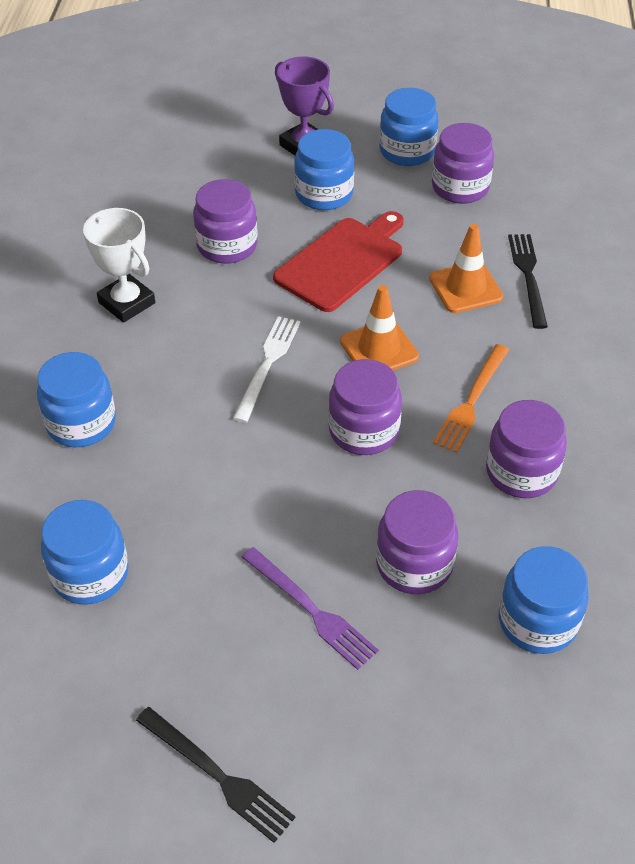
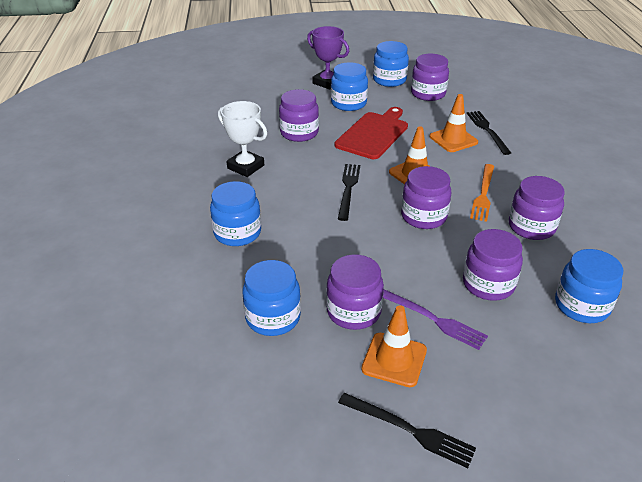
camera: 10 degrees left, 10 degrees down
white fork [233,316,300,423] -> black fork [338,164,360,221]
none -> purple jar [326,254,384,330]
none -> orange traffic cone [361,305,427,387]

